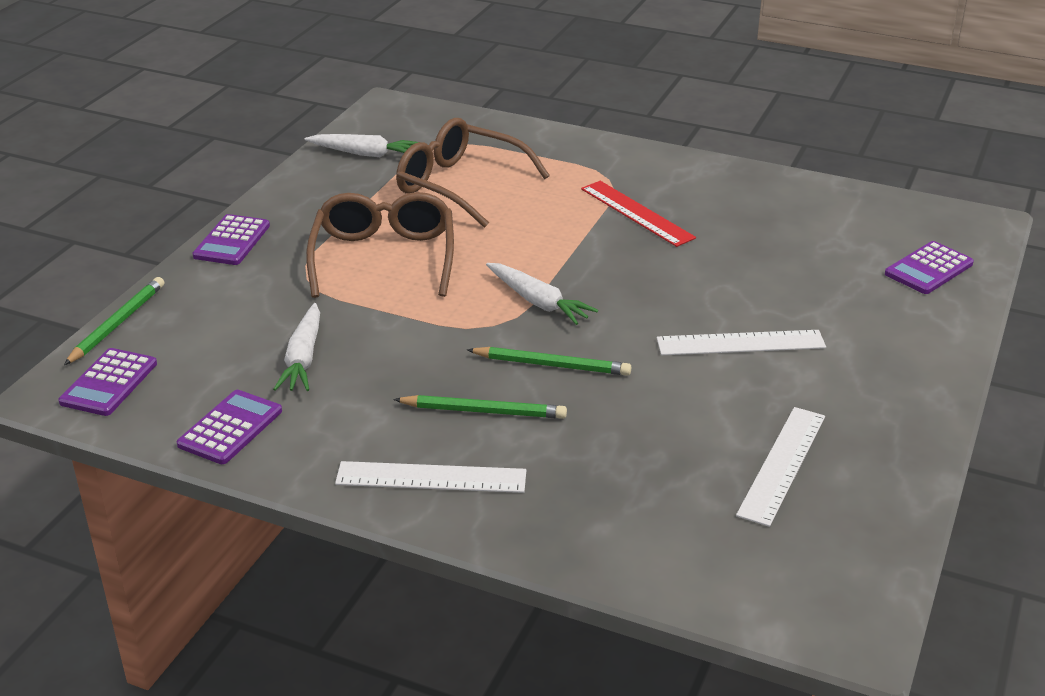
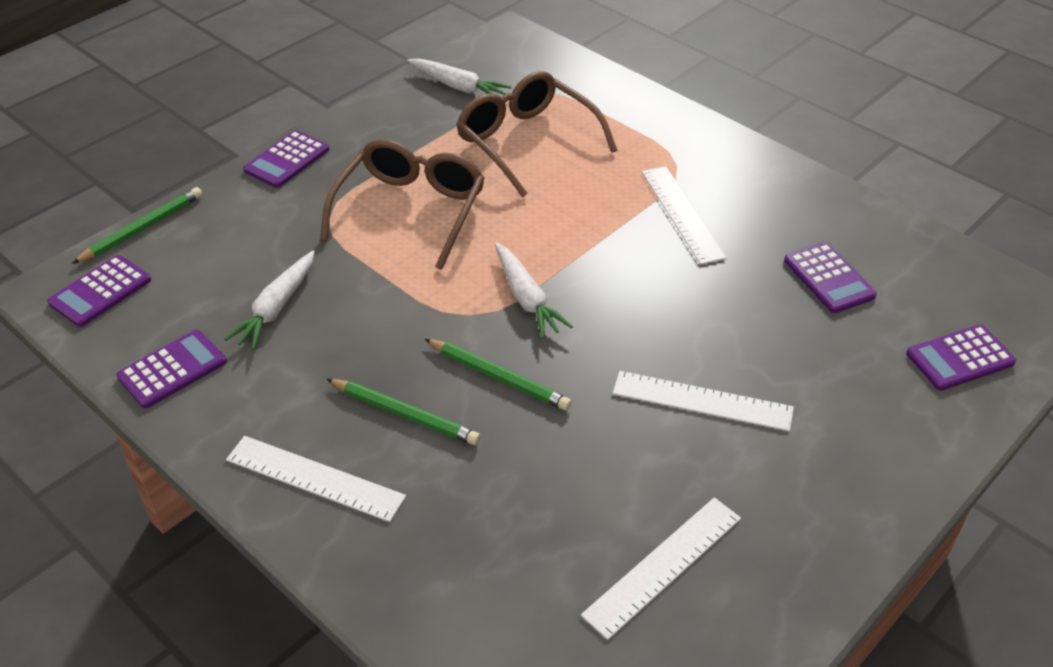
camera: 20 degrees right, 10 degrees up
red ruler [581,181,696,247] -> white ruler [642,166,726,265]
none -> purple calculator [784,242,877,313]

